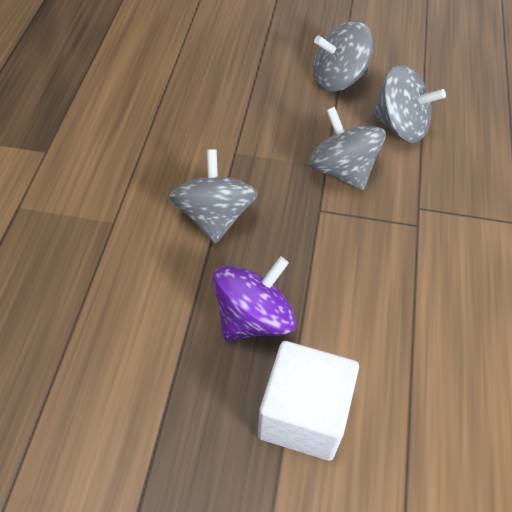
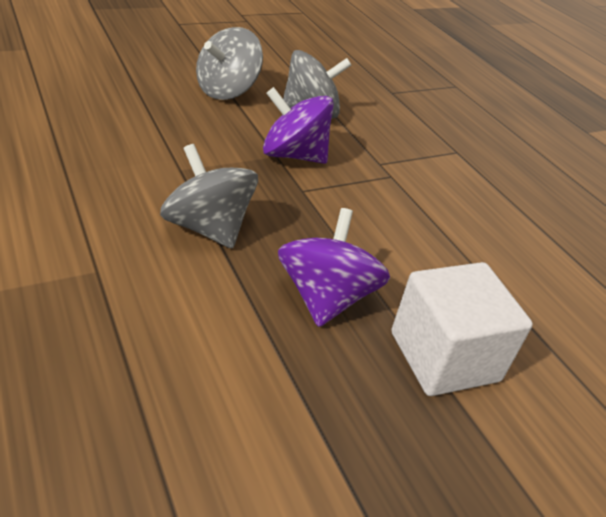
camera: 40 degrees left, 15 degrees down
grey spinning top [308,107,386,190] -> purple spinning top [263,87,334,164]

